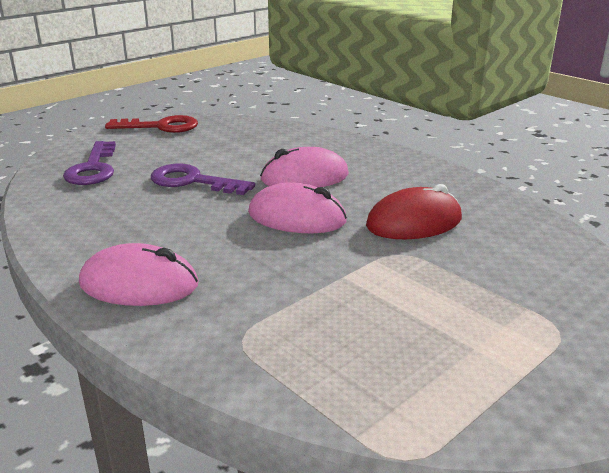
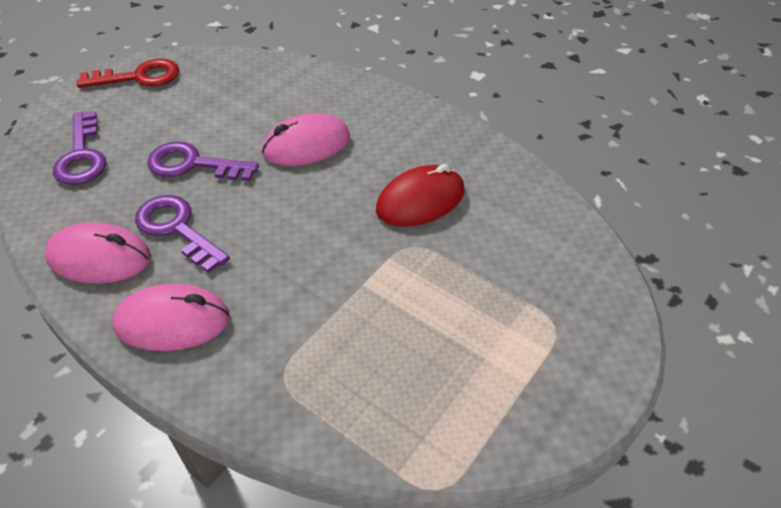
camera: 10 degrees left, 20 degrees up
pink mouse [248,182,347,233] -> pink mouse moved to [44,222,151,284]
none -> purple key [135,195,230,273]

